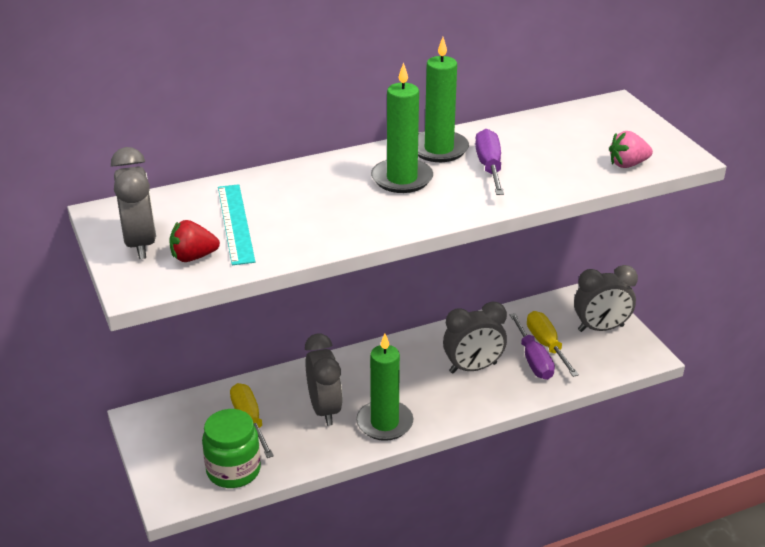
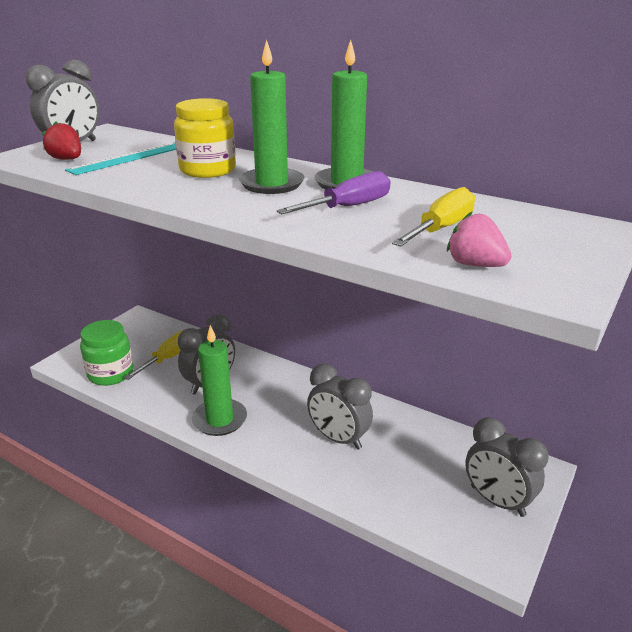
camera: 55 degrees right, 5 degrees down
purple screwdriver [510,313,555,380] -> none
yellow screwdriver [527,311,579,377] -> yellow screwdriver moved to [392,187,475,247]
none -> yellow jar [174,98,236,178]

